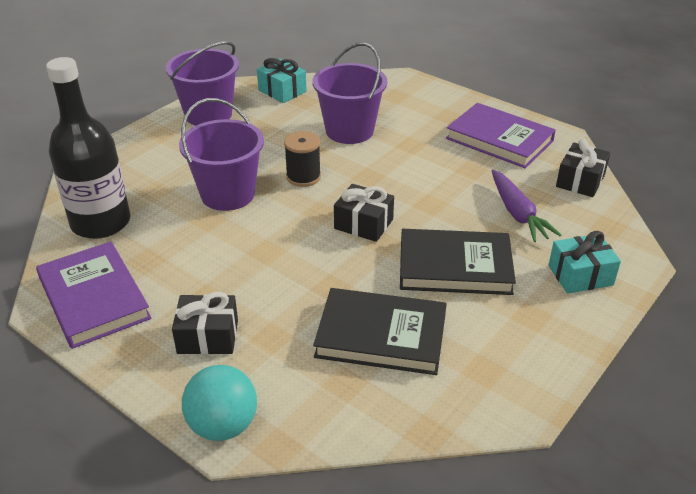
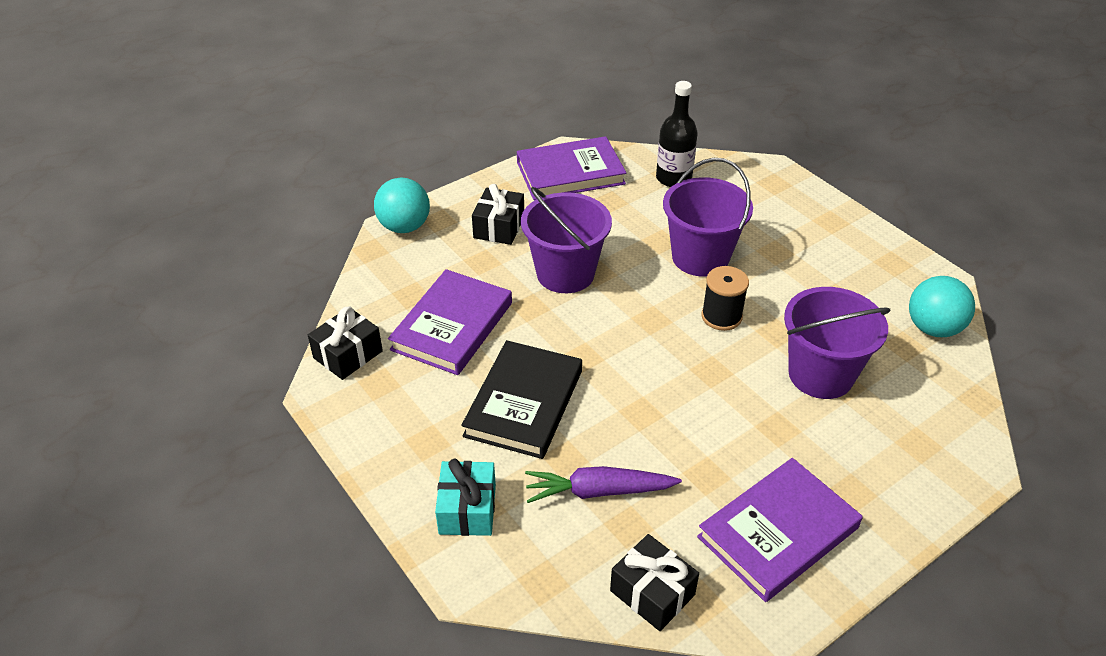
camera: 105 degrees right, 5 degrees up
black bottle [46,57,131,239] -> black bottle [656,81,698,187], size x0.65
purple bucket [165,41,239,126] -> purple bucket moved to [521,187,612,293]
turquoise gift [257,58,307,103] -> turquoise ball [909,276,975,337]
black book [313,288,447,375] -> purple book [388,269,512,375]
black gift [334,184,394,242] -> black gift moved to [308,307,383,380]

